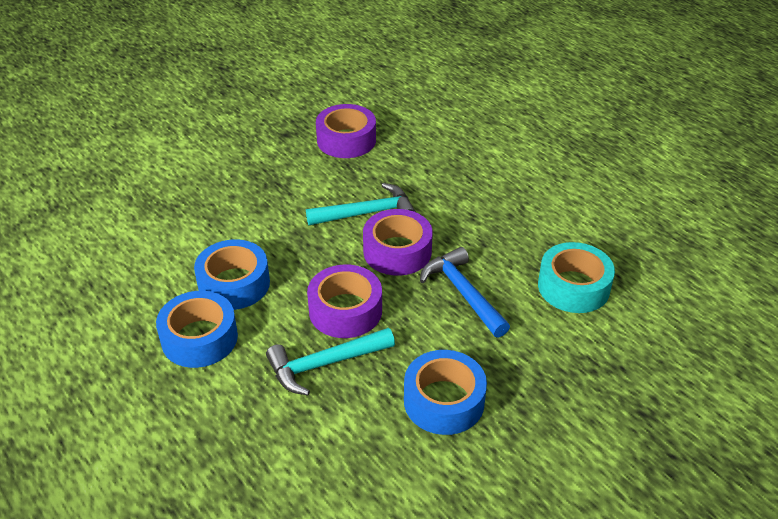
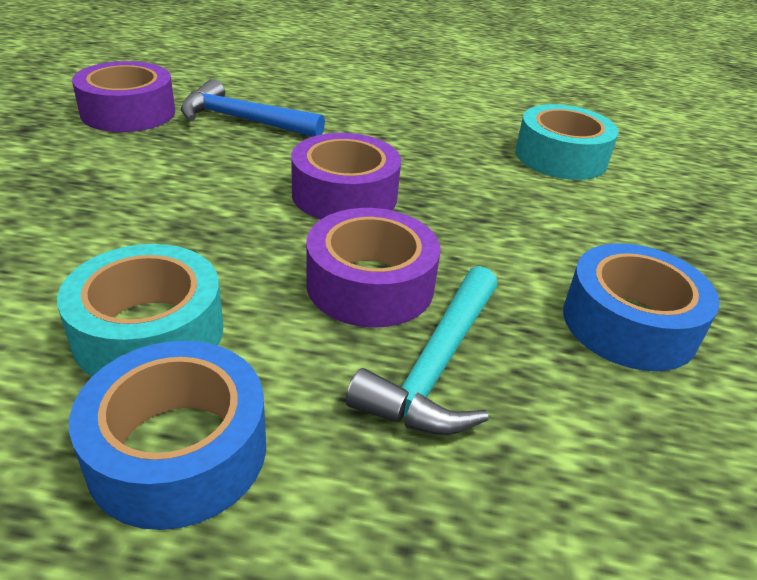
camera: 45 degrees left, 5 degrees down
blue tape [194,239,270,310] -> turquoise tape [57,244,223,376]
turquoise hammer [306,183,416,225] -> none
blue hammer [420,247,510,338] -> blue hammer moved to [181,79,325,137]

